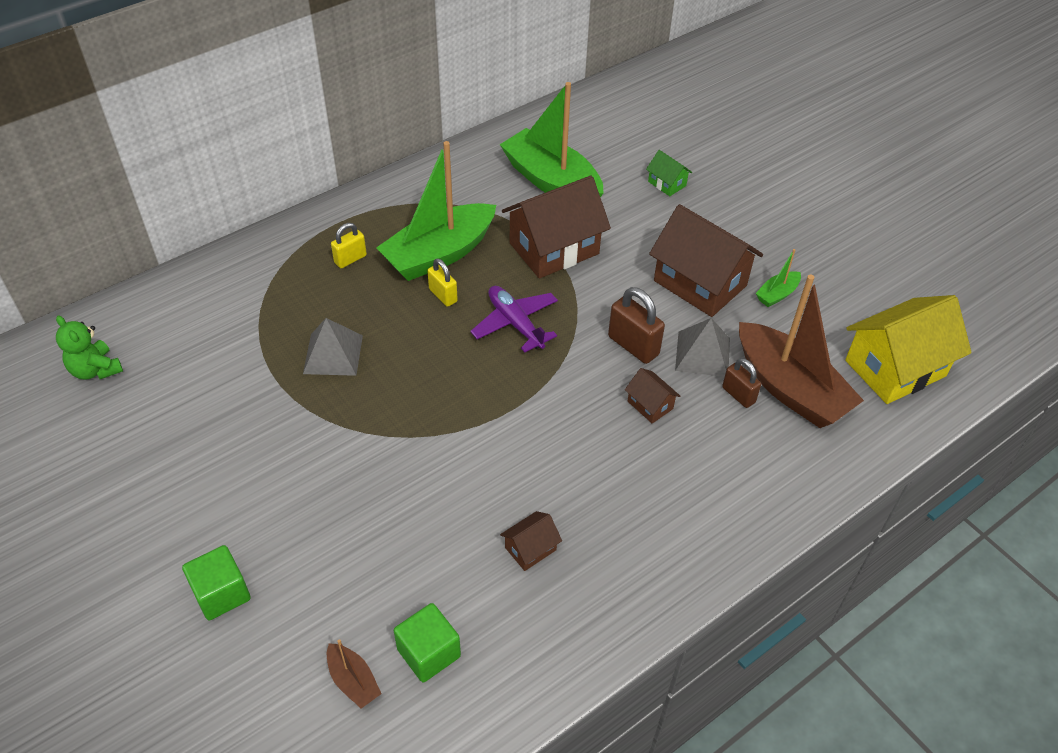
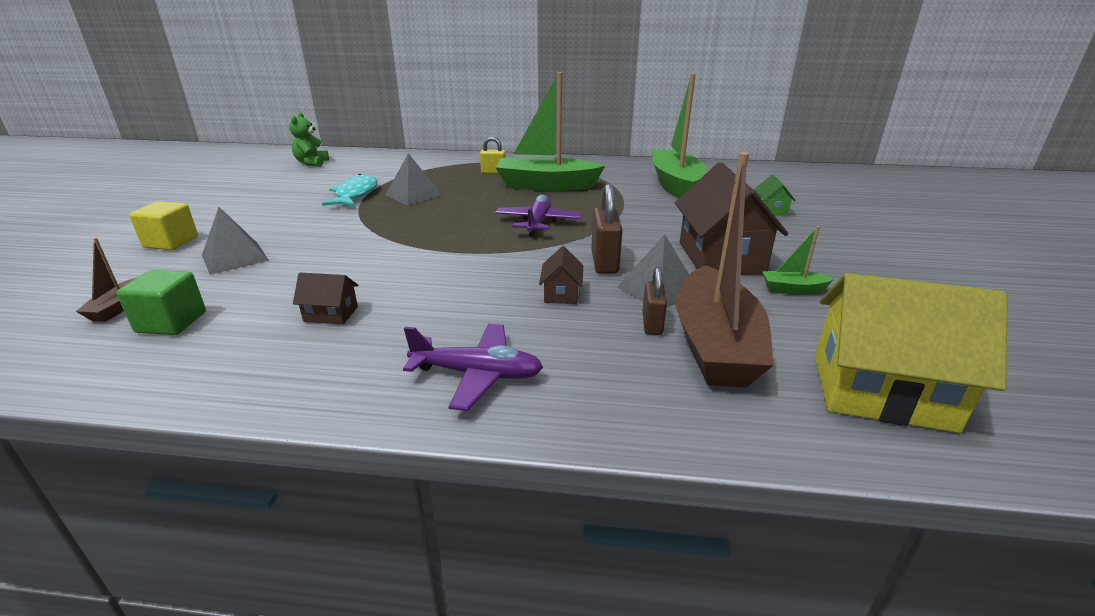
camera: 45 degrees right, 20 degrees down
green cube [182,545,251,620] -> yellow cube [129,201,198,250]
yellow padlock [427,259,458,307] -> none
brown house [502,176,611,279] -> none
none -> grey pyramid [202,207,269,275]
none -> turquoise fish [322,174,378,206]
none -> purple plane [403,324,543,411]

